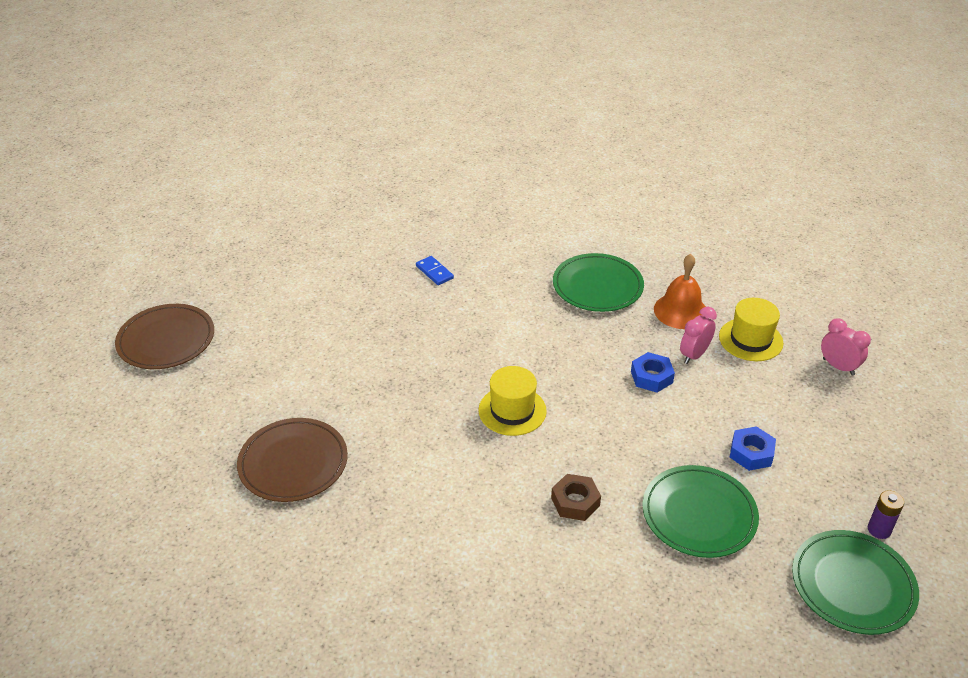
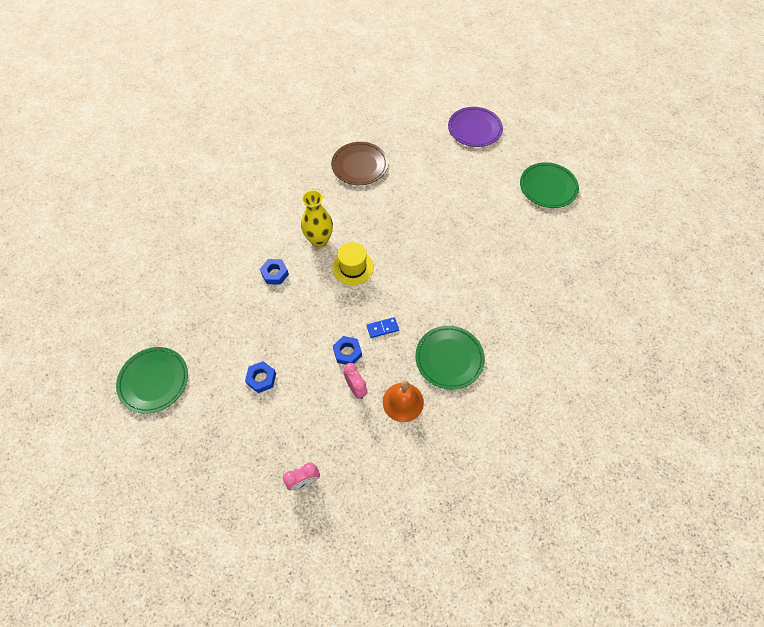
camera: 110 degrees right, 20 degrees up
brown plate [115,304,214,369] -> purple plate [448,107,503,147]
blue domino [416,256,454,285] -> blue domino moved to [367,317,399,338]
brown nut [551,474,601,521] -> blue nut [260,259,289,285]
green plate [643,465,759,558] -> green plate moved to [520,162,579,208]
yellow hat [719,298,783,361] -> none
purple battery [868,490,904,539] -> none
none -> yellow vase [301,190,333,247]

